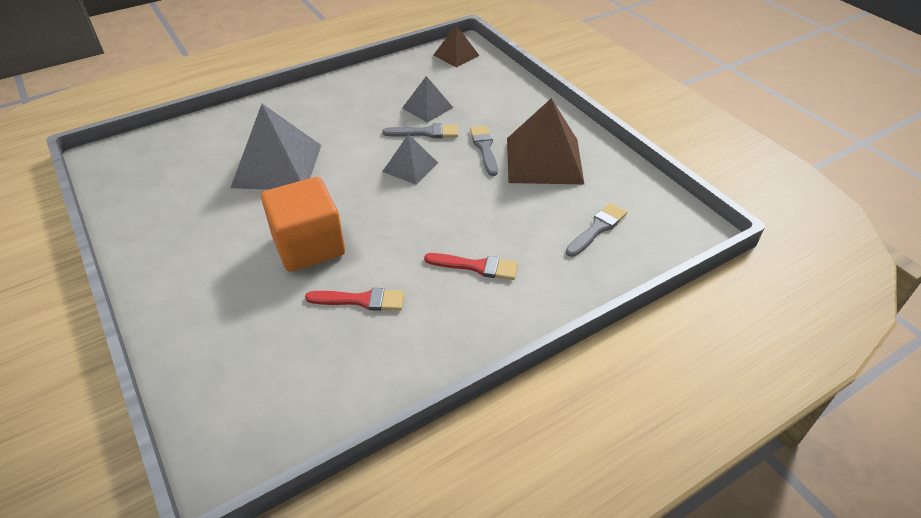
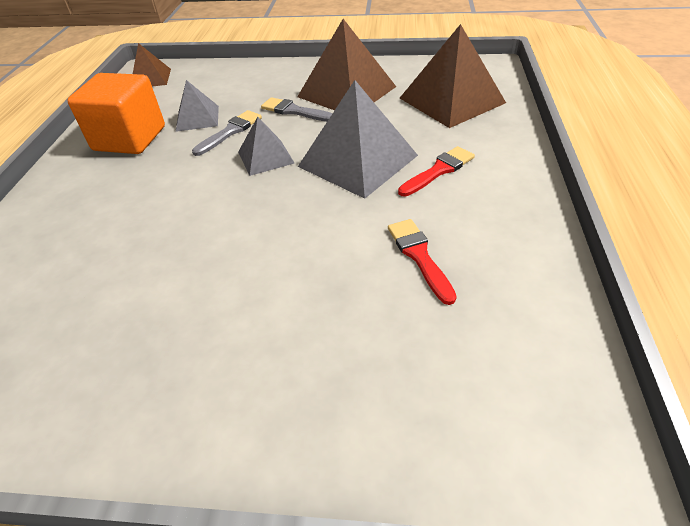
camera: 50 degrees left, 0 degrees up
grey pyramid [231,104,321,190] -> grey pyramid moved to [298,80,418,199]
orange cube [261,177,345,272] -> orange cube moved to [67,73,165,154]
red brush [305,288,404,311] -> red brush turned 60 degrees counterclockwise [388,219,457,305]
grey brush [566,203,627,257] -> brown pyramid [400,24,506,128]

